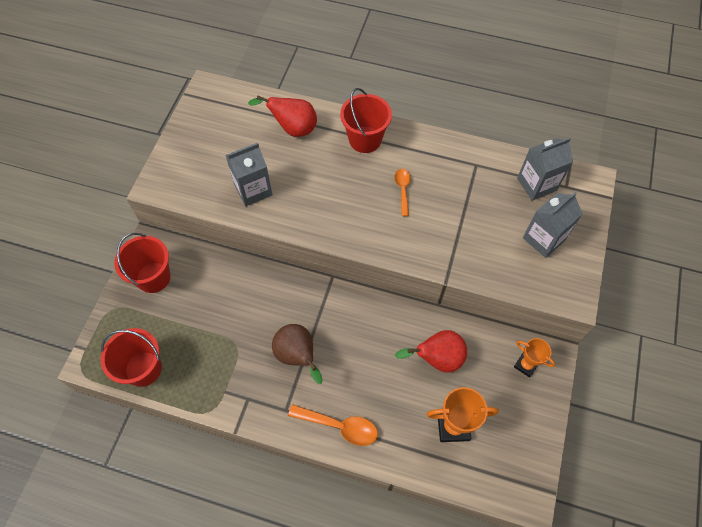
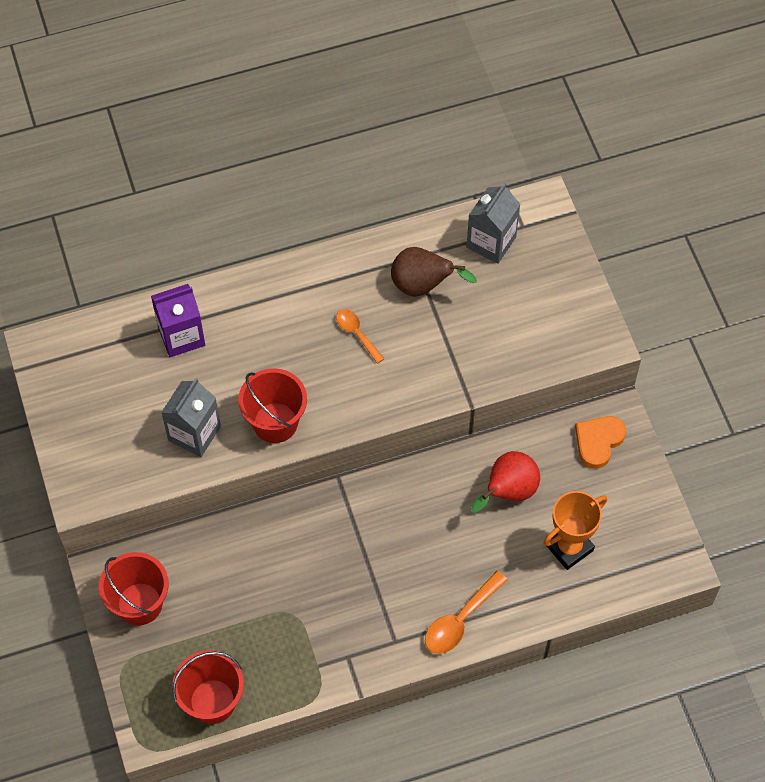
camera: 35 degrees left, 0 degrees up
red pear [248,95,317,137] -> purple carton [151,284,205,357]
brown pear [272,324,323,384] -> brown pear moved to [391,247,477,297]
orange spoon [288,404,378,446] -> orange spoon turned 150 degrees clockwise [425,571,508,654]
red bucket [340,88,392,153] -> red bucket moved to [238,368,307,443]
orange trophy [514,338,555,378] -> orange heart [575,416,626,469]
grey carton [523,192,583,258] -> none

